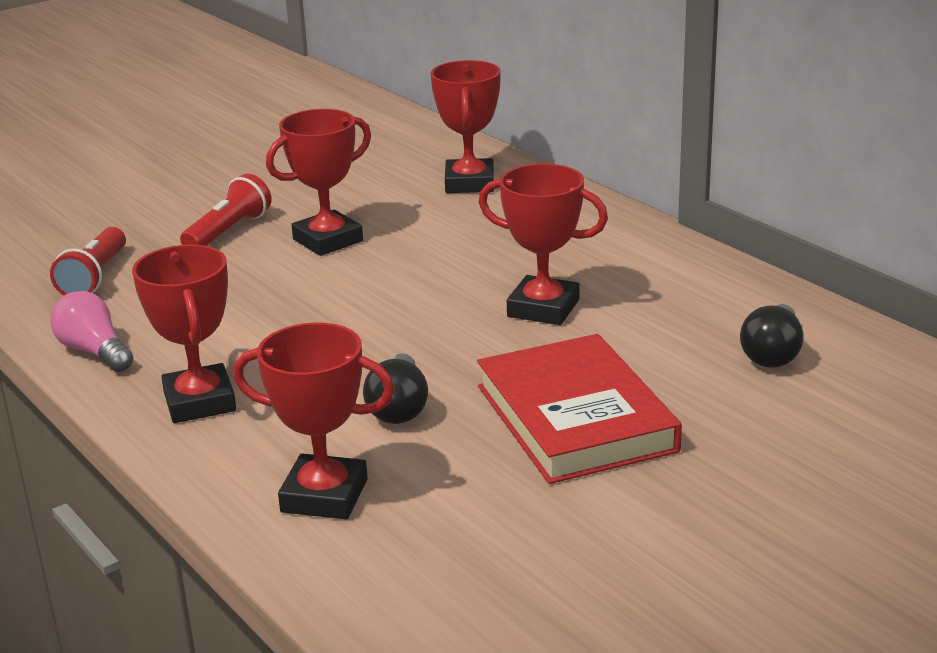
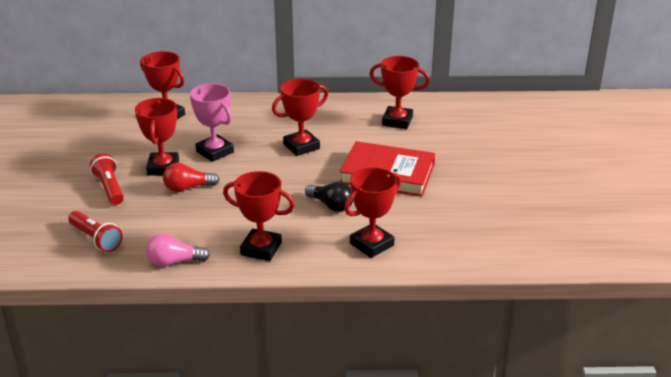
camera: 55 degrees left, 5 degrees up
black light bulb [740,304,804,368] -> red trophy [369,56,430,129]
none -> red light bulb [163,163,220,192]
none -> pink trophy [190,83,234,162]

